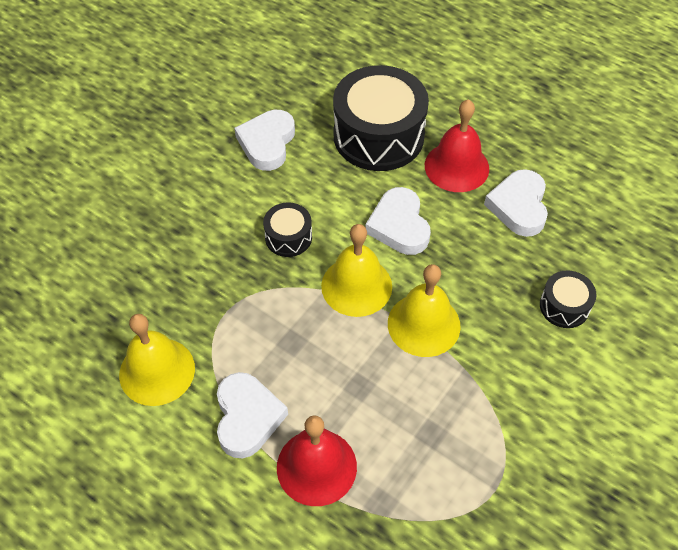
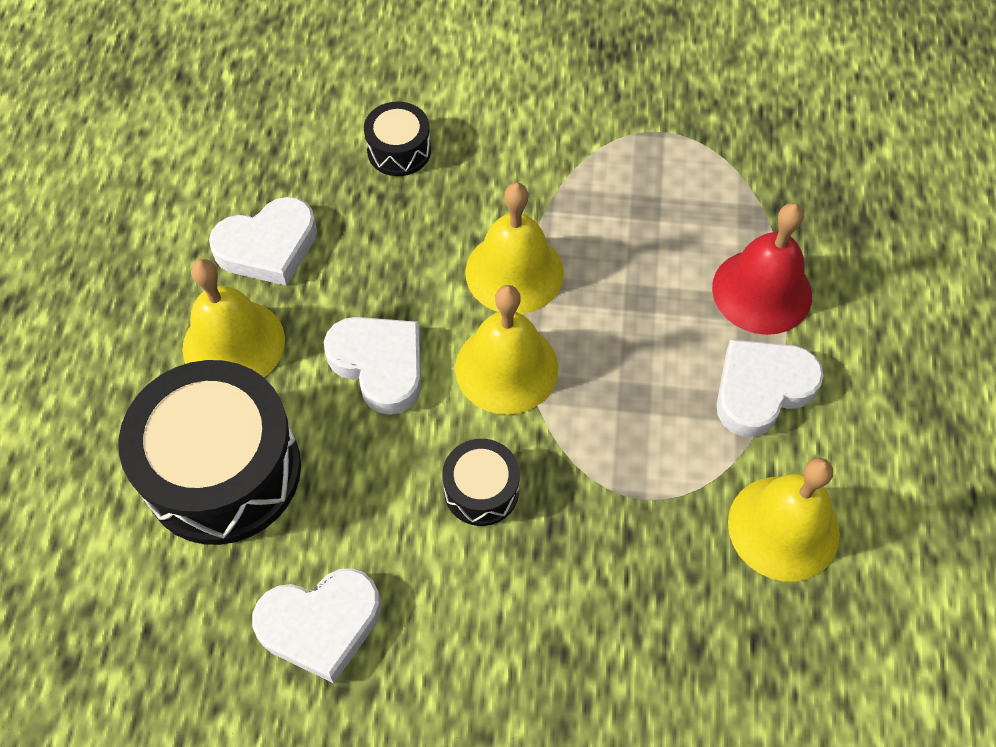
camera: 120 degrees left, 5 degrees up
white heart [365,187,431,255] -> white heart turned 90 degrees counterclockwise [324,317,421,415]
red bell [425,99,489,192] -> yellow bell [182,259,285,377]

